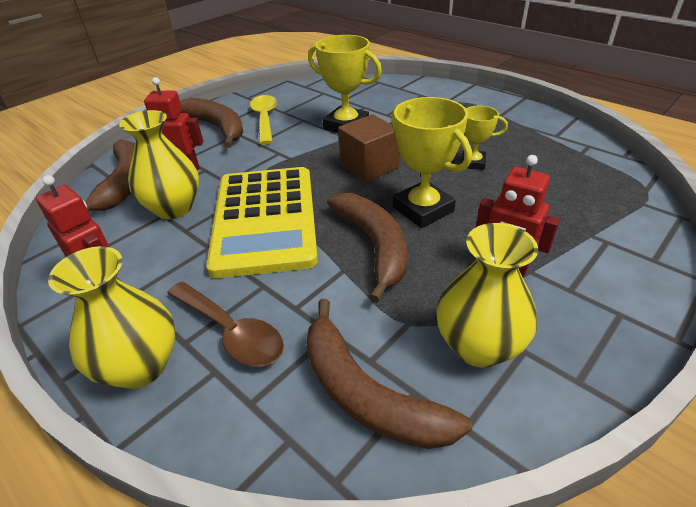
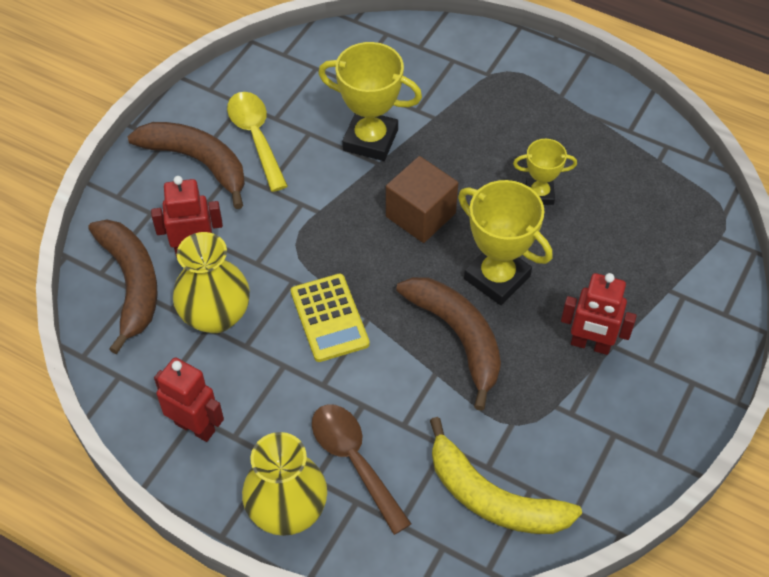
camera: 15 degrees left, 15 degrees up
brown spoon [167,282,284,367] -> brown spoon turned 150 degrees counterclockwise [312,404,411,535]
yellow calculator [206,167,318,278] -> yellow calculator [291,274,370,362], size x0.52
brown banana [306,299,472,449] -> yellow banana [430,417,582,534]
yellow vase [436,223,538,368] -> none

